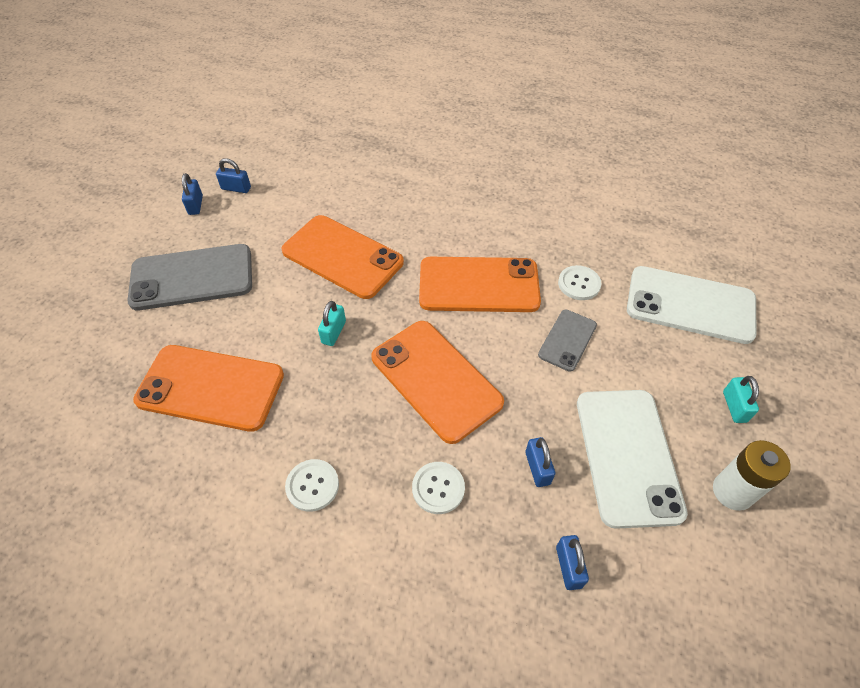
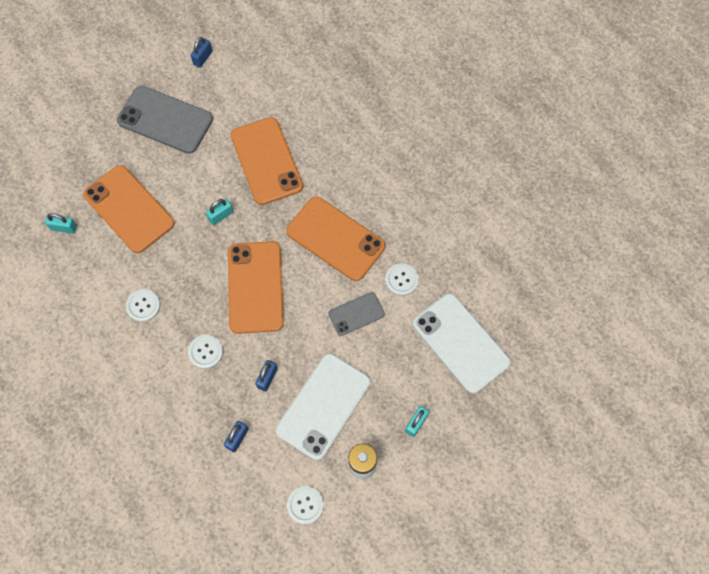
camera: 35 degrees right, 15 degrees up
blue padlock [216,158,251,193] -> none
none -> turquoise padlock [45,213,77,234]
none -> white button [287,486,324,524]

